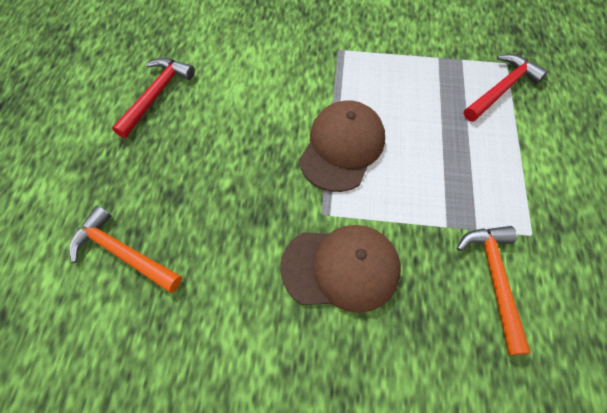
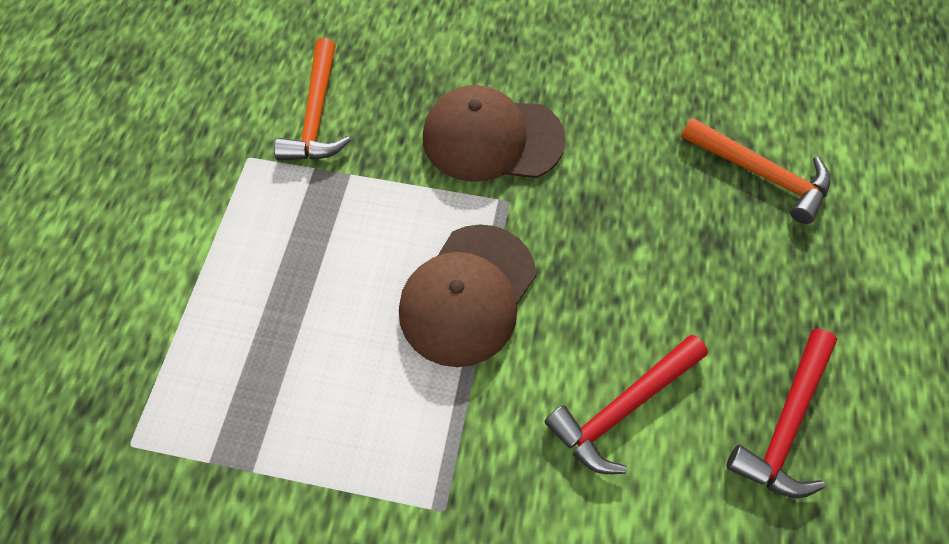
camera: 175 degrees left, 0 degrees up
red hammer [464,54,548,122] -> red hammer moved to [544,335,708,474]

